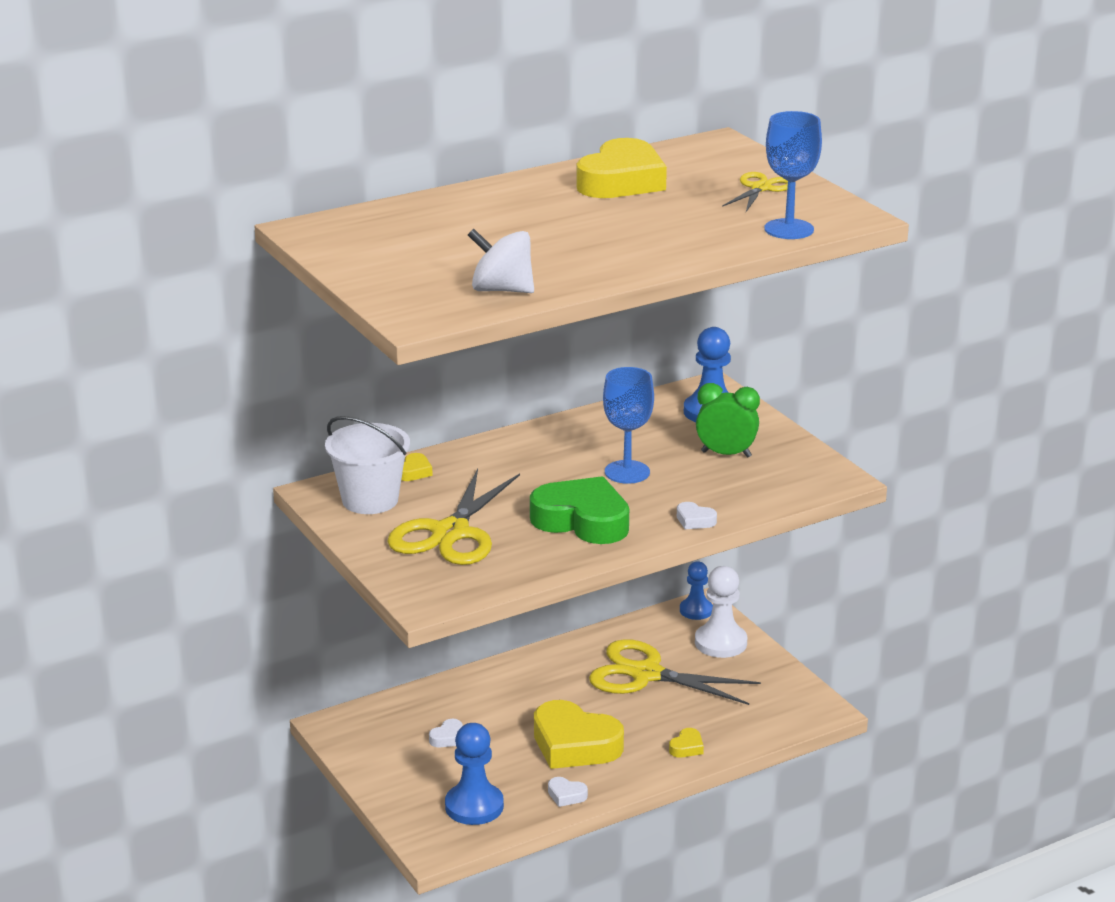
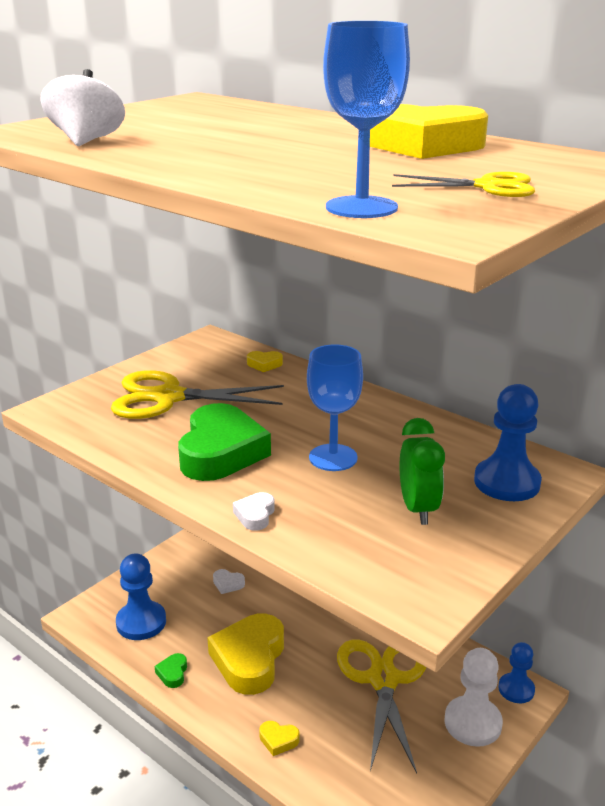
camera: 70 degrees right, 0 degrees up
white bucket [325,416,410,514] -> none
white heart [548,777,588,807] -> green heart [155,653,187,688]

